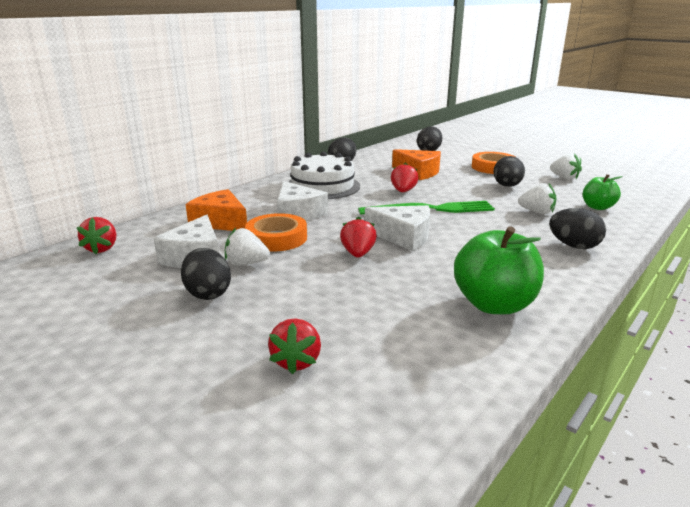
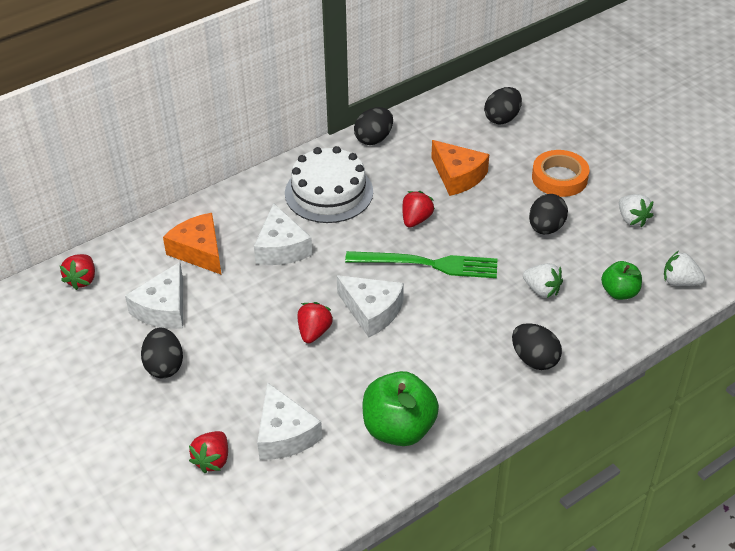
camera: 15 degrees right, 20 degrees up
white strawberry [225,228,270,265] -> white strawberry moved to [664,251,705,286]
orange tape [245,213,307,251] -> none
none -> white cheese [257,382,322,460]

